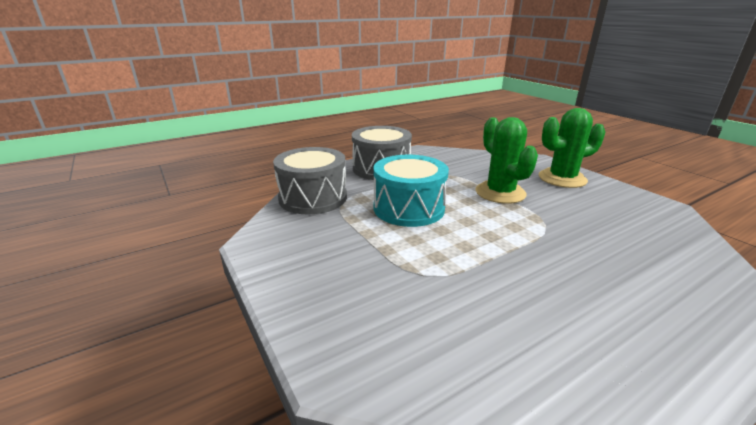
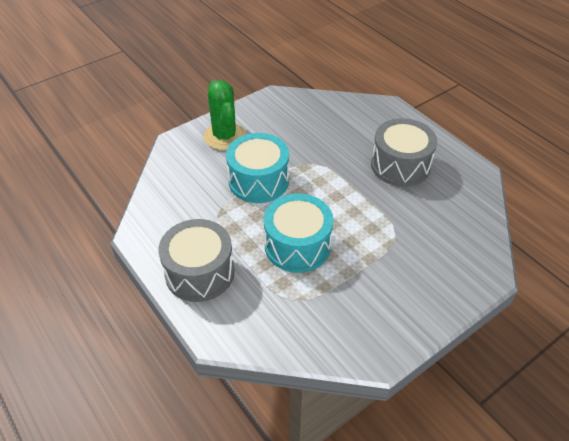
camera: 95 degrees left, 20 degrees up
grey drum [273,147,347,214] -> grey drum moved to [371,118,437,187]
green cactus [475,117,538,204] -> turquoise drum [226,133,289,203]

